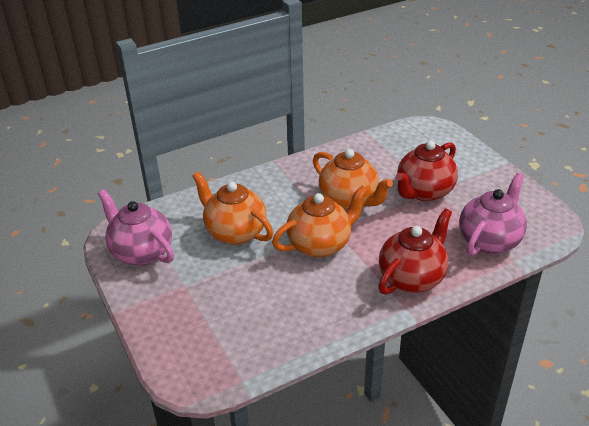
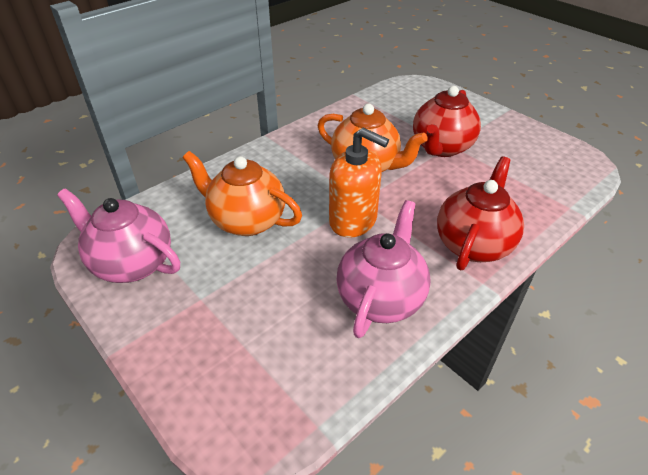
camera: 15 degrees left, 5 degrees up
orange teapot [272,185,368,258] -> orange soap dispenser [329,128,389,238]
pink teapot [459,173,527,256] -> pink teapot moved to [337,200,431,338]

